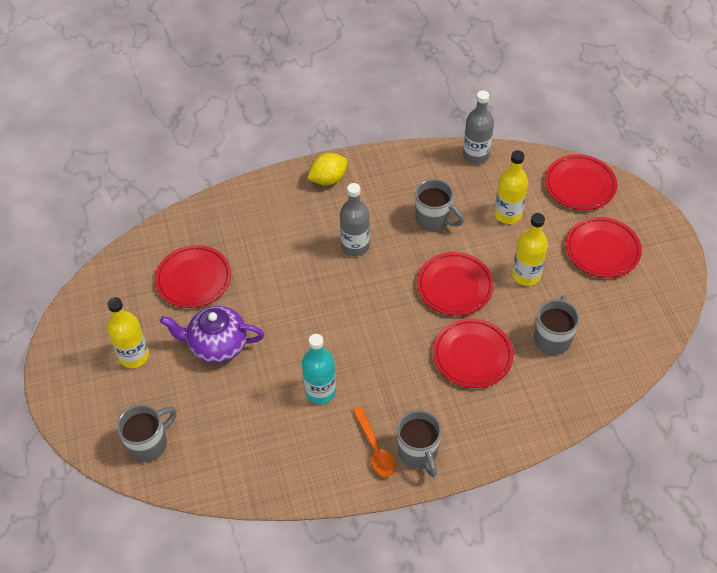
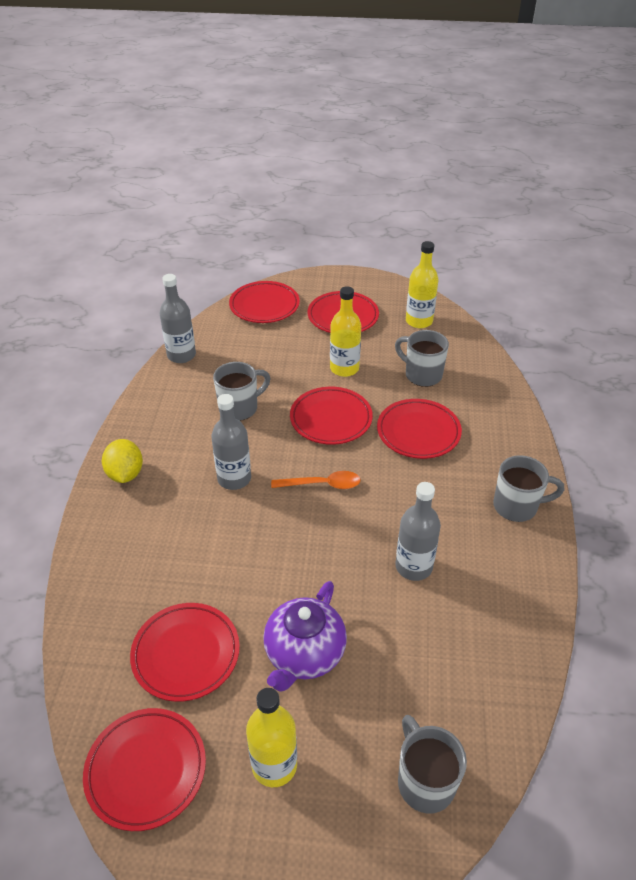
camera: 70 degrees left, 10 degrees down
turquoise bottle [302,334,336,404] -> grey bottle [396,482,441,581]
orange spoon [352,407,396,477] -> orange spoon moved to [271,471,361,489]
yellow bottle [494,150,528,224] -> yellow bottle moved to [406,241,438,328]
none -> red plate [83,708,206,831]

